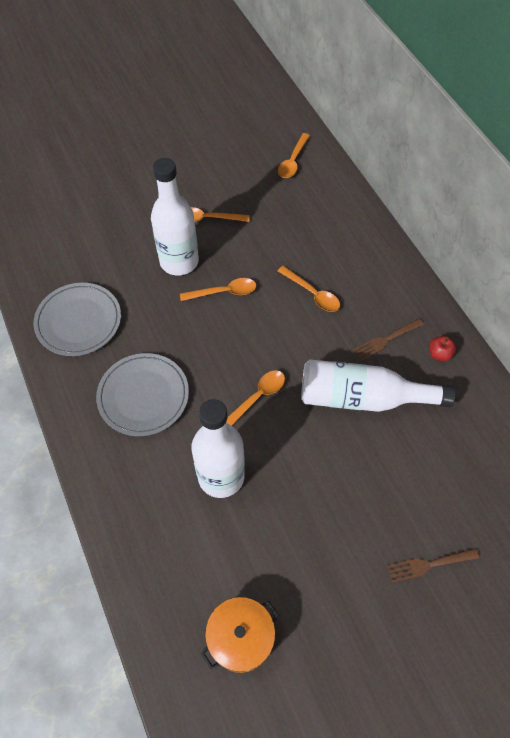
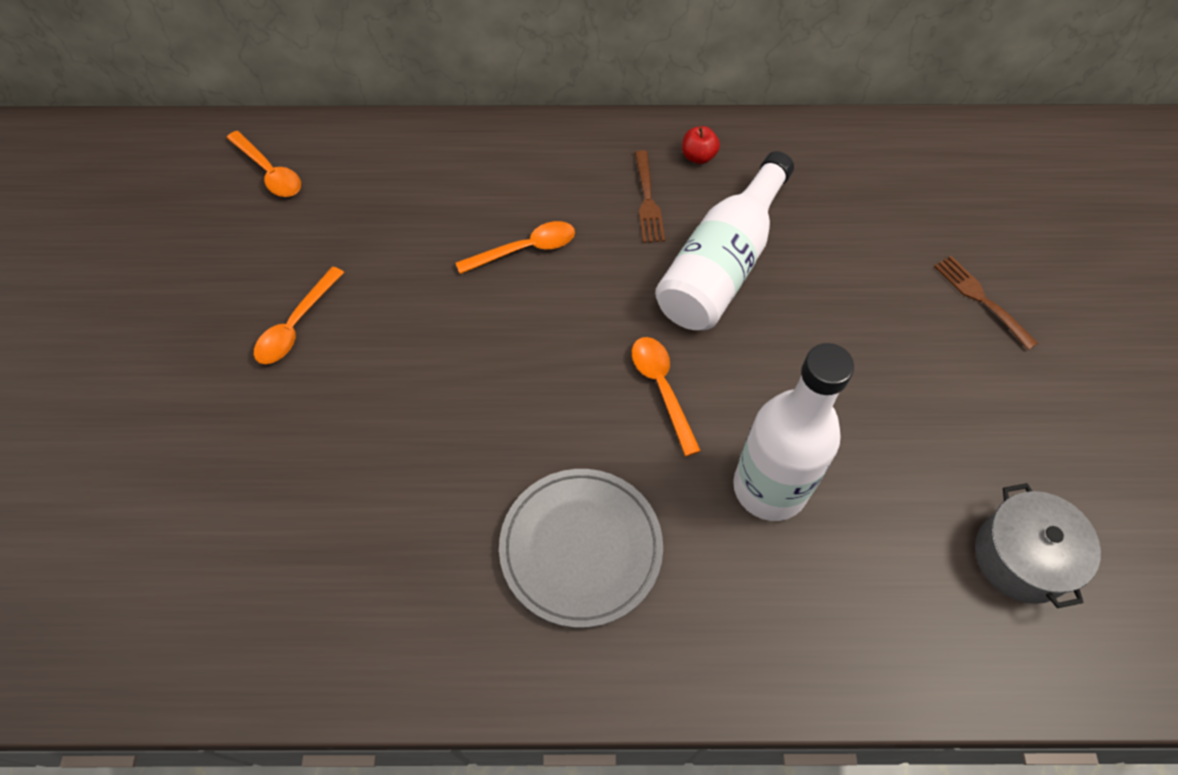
camera: 65 degrees left, 0 degrees up
grey plate [33,283,121,356] -> none
white bottle [151,158,199,276] -> none
orange spoon [180,278,256,301] -> none
orange pot [201,597,279,673] -> grey pot [975,483,1101,608]
brown fork [387,548,479,583] -> brown fork turned 135 degrees clockwise [934,256,1038,350]

